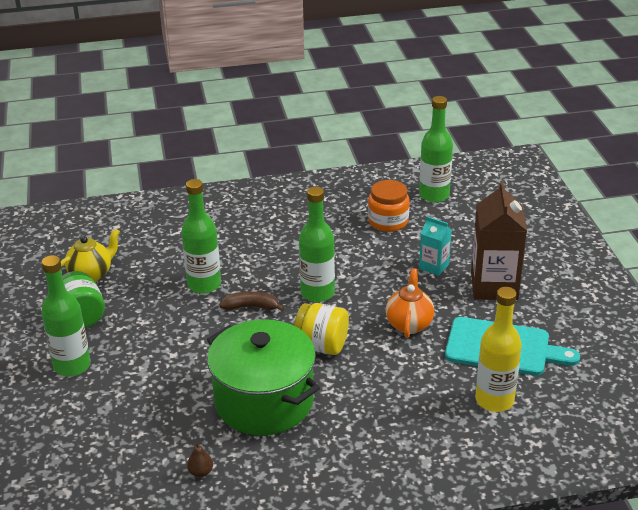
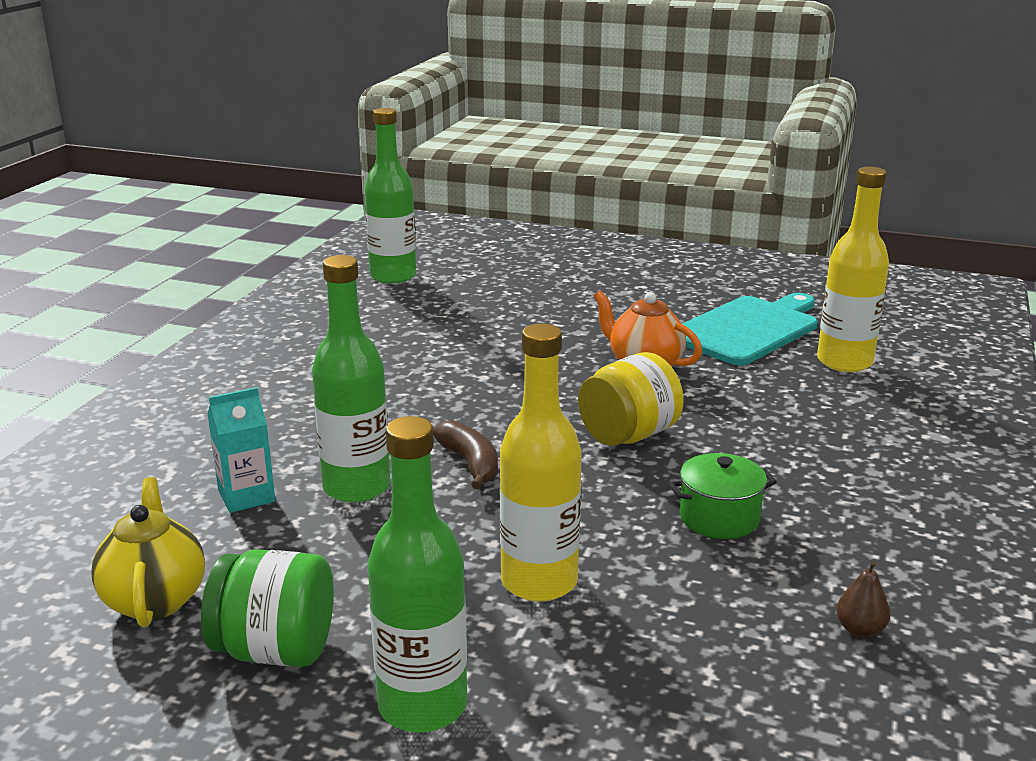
camera: 60 degrees left, 10 degrees down
green pot [207,319,320,435] -> green pot [669,453,777,539], size x0.44
brown banana [220,291,285,311] -> brown banana turned 120 degrees clockwise [433,420,498,489]
green bottle [299,187,335,302] -> none
orange jar [368,180,410,232] -> none
turquoise carton [419,216,452,276] -> turquoise carton moved to [207,387,275,513]
brown carton [471,181,527,300] -> none
none -> yellow bottle [499,324,582,602]

